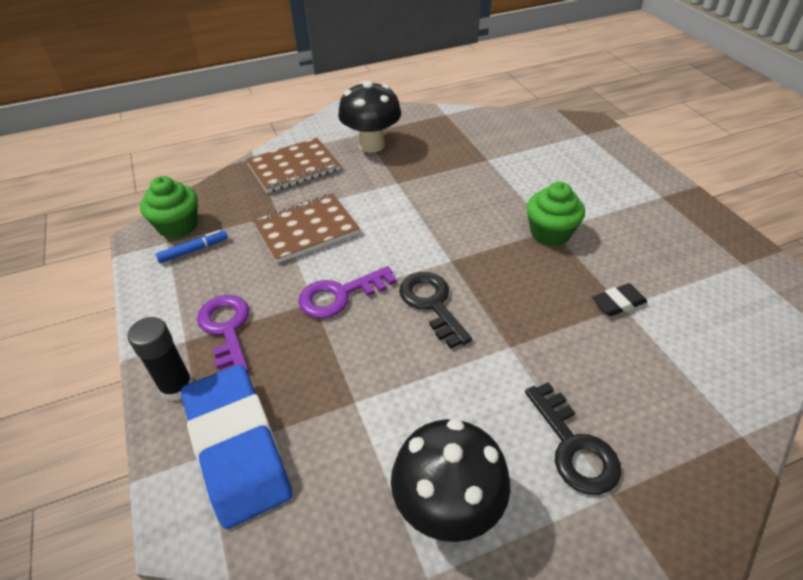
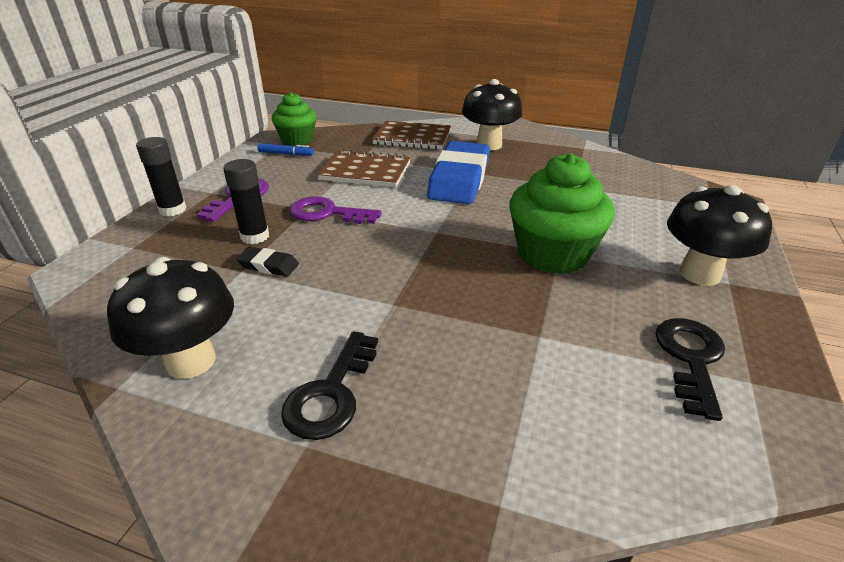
camera: 40 degrees right, 10 degrees down
blue eraser [181,365,292,529] -> blue eraser moved to [427,141,490,204]
black key [399,272,472,349] -> black key moved to [655,318,725,421]
green cupcake [527,182,585,246] -> green cupcake [509,153,615,274], size x1.54
black eraser [592,283,647,316] -> black eraser moved to [237,247,299,277]
none -> black glue stick [223,159,269,244]
none -> black mushroom [667,185,772,286]

